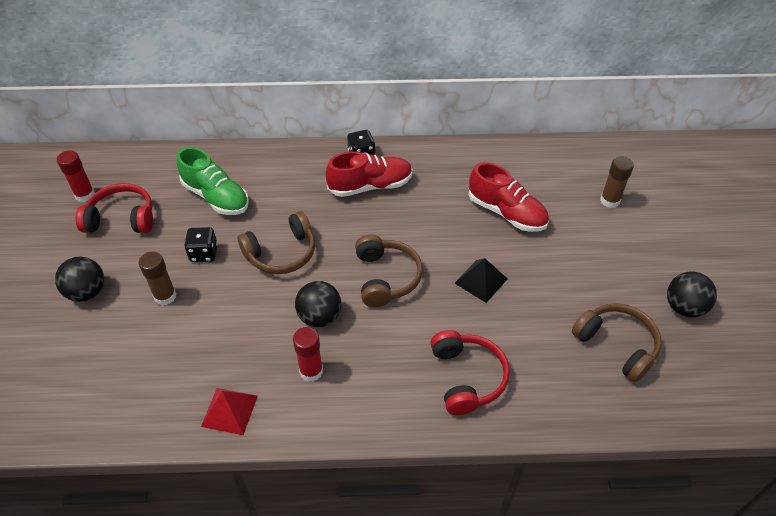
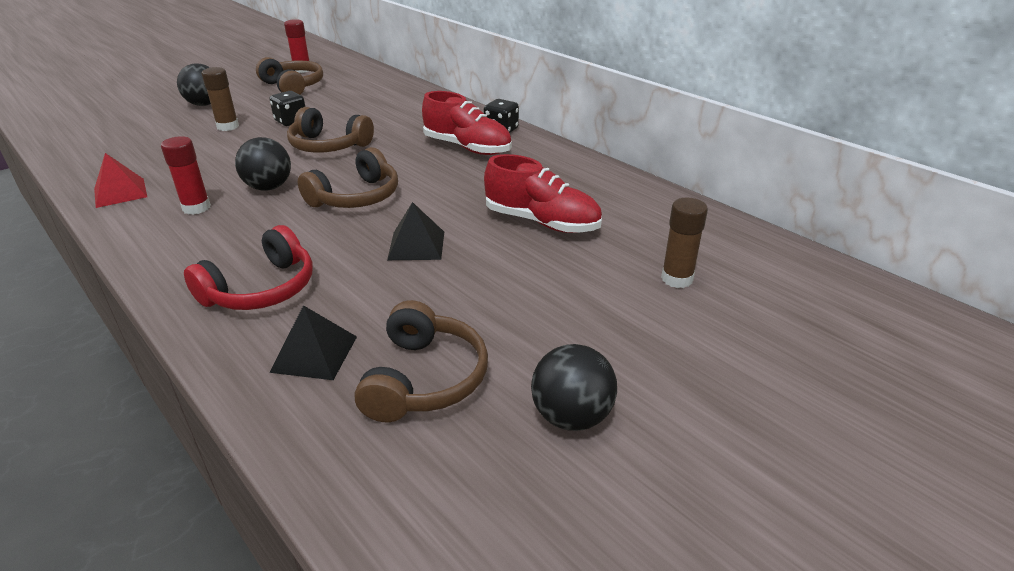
camera: 50 degrees right, 15 degrees down
red headphones [76,183,153,233] -> brown headphones [256,57,323,95]
green shoe [177,147,249,215] -> none
red shoe [468,162,549,232] -> red shoe turned 60 degrees counterclockwise [484,154,602,233]
none -> black pyramid [269,305,357,380]

